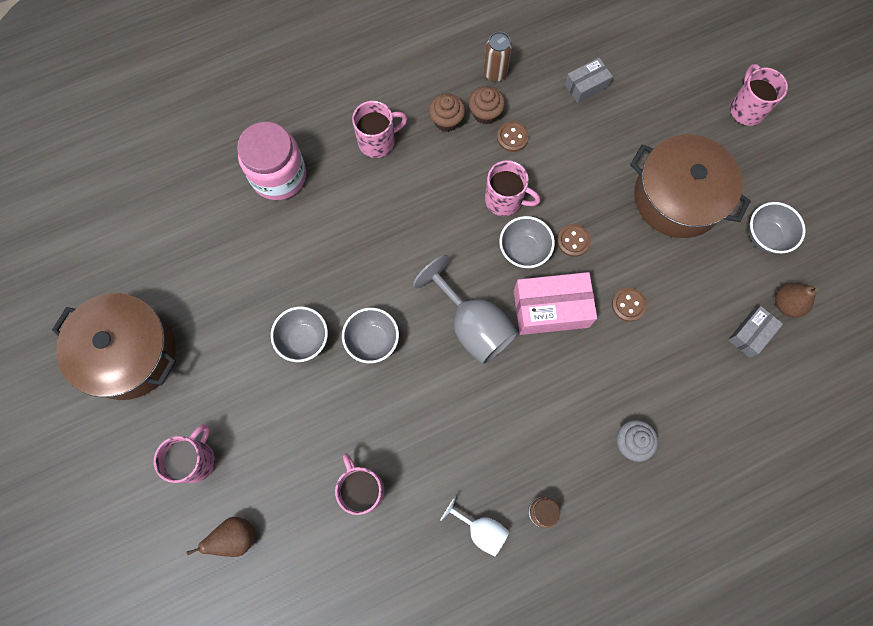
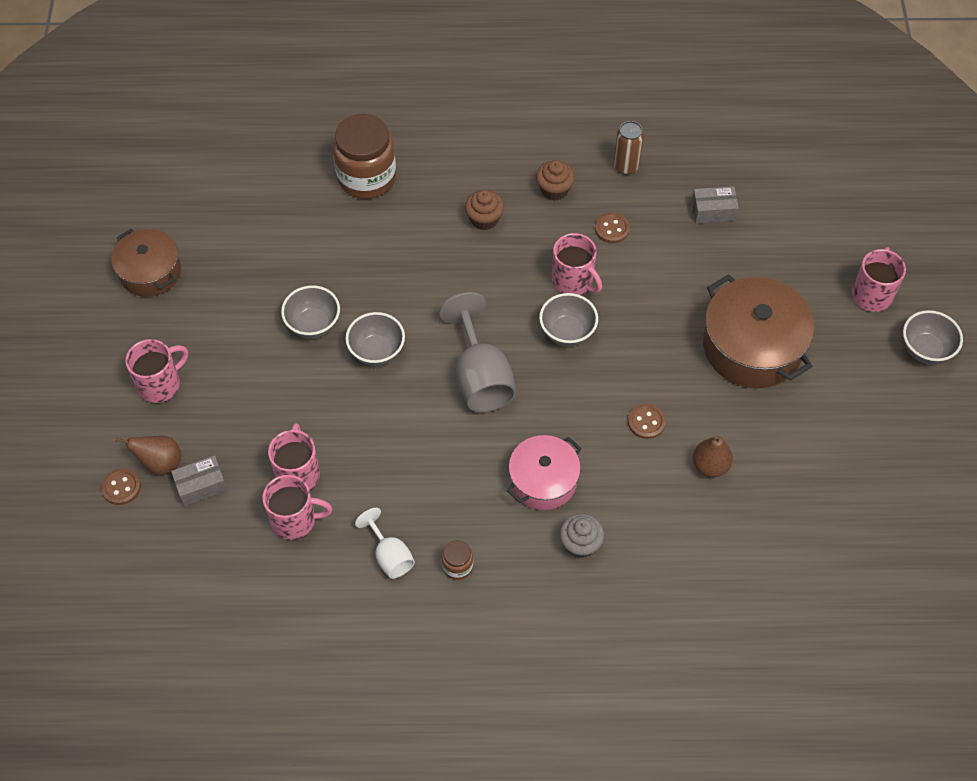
camera: 25 degrees right, 15 degrees down
brown pot [52,293,176,400] -> brown pot [111,229,181,297], size x0.64
pink jar [237,122,306,200] -> brown jar [333,114,396,199]
pink mug [352,101,407,158] -> pink mug moved to [263,475,332,540]
brown cupcake [469,86,505,125] -> brown cupcake moved to [465,190,504,230]
pink box [514,272,597,335] -> none
brown button [557,224,591,257] -> brown button moved to [101,468,141,505]
grey box [728,306,783,358] -> grey box moved to [171,455,228,506]
grey bowl [749,202,806,254] -> grey bowl moved to [903,310,963,364]
brown pear [775,282,819,318] -> brown pear moved to [693,435,733,477]
none -> pink pot [507,435,582,510]

